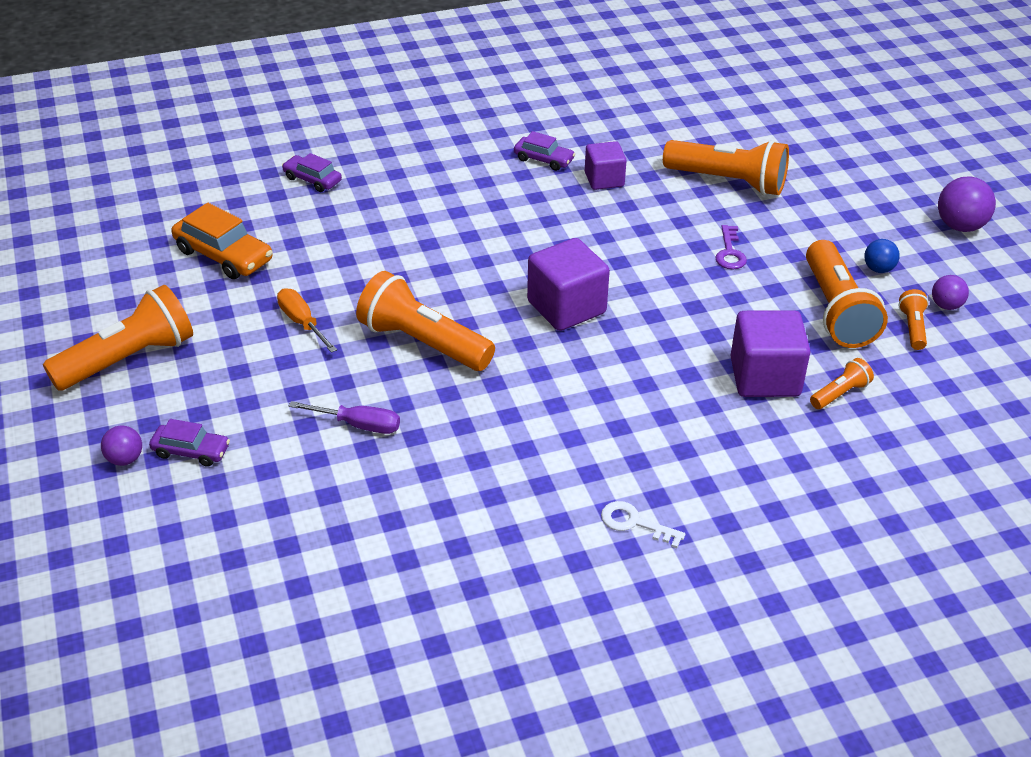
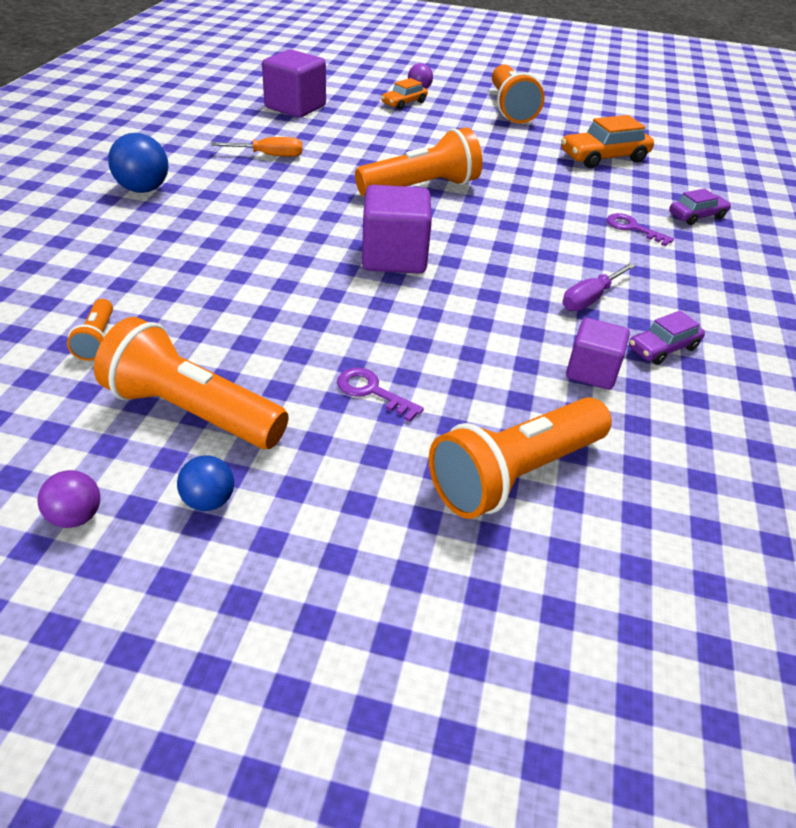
camera: 120 degrees right, 0 degrees up
purple car [149,419,230,467] -> orange car [381,78,428,110]
orange screwdriver [277,288,337,353] -> orange screwdriver moved to [211,137,302,157]
purple screwdriver [289,401,400,434] -> purple screwdriver moved to [563,263,636,311]
white key [601,501,685,548] -> blue ball [108,133,168,193]
purple cube [730,310,811,397] -> purple cube moved to [262,49,326,118]
orange flashlight [898,289,929,350] -> none
purple ball [938,176,996,232] -> none
none -> purple key [607,213,674,246]

